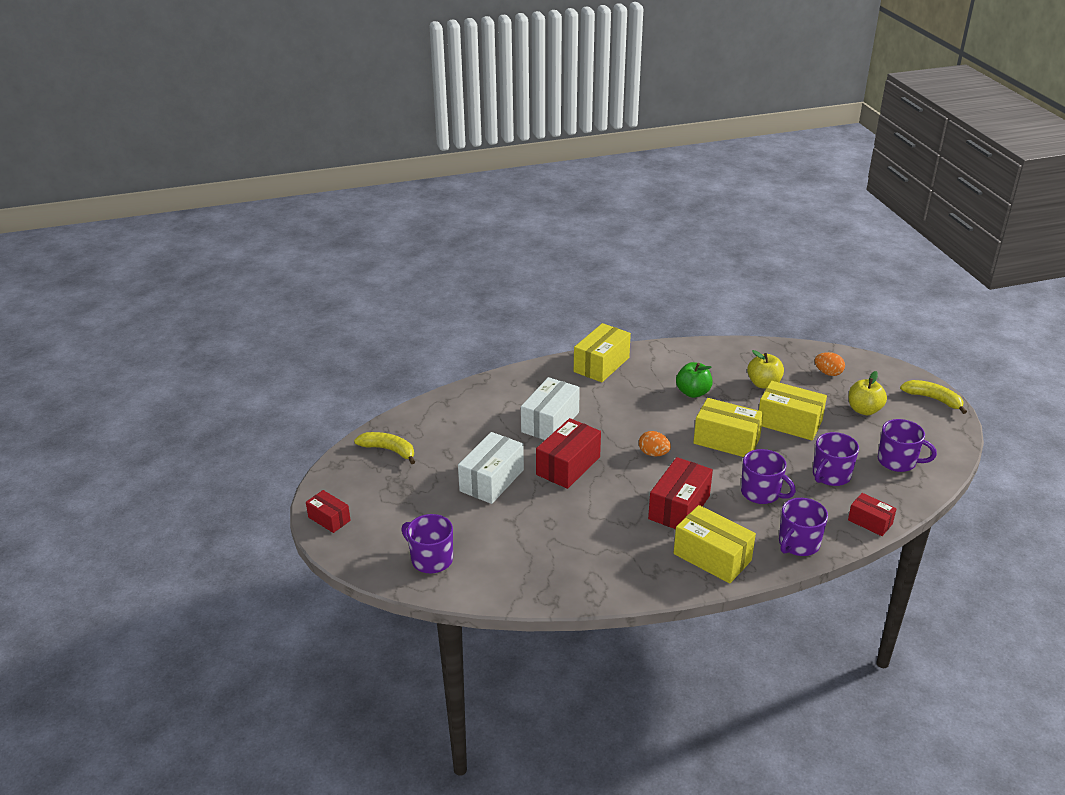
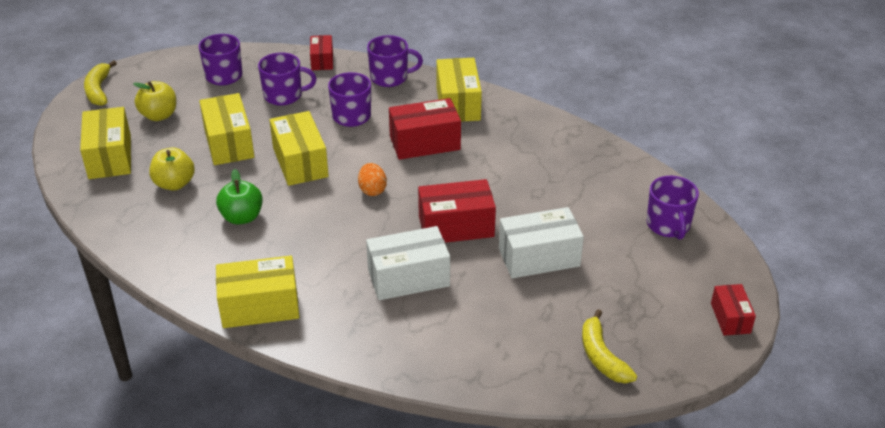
camera: 135 degrees left, 5 degrees up
orange egg [815,352,845,376] -> yellow box [80,107,131,179]

